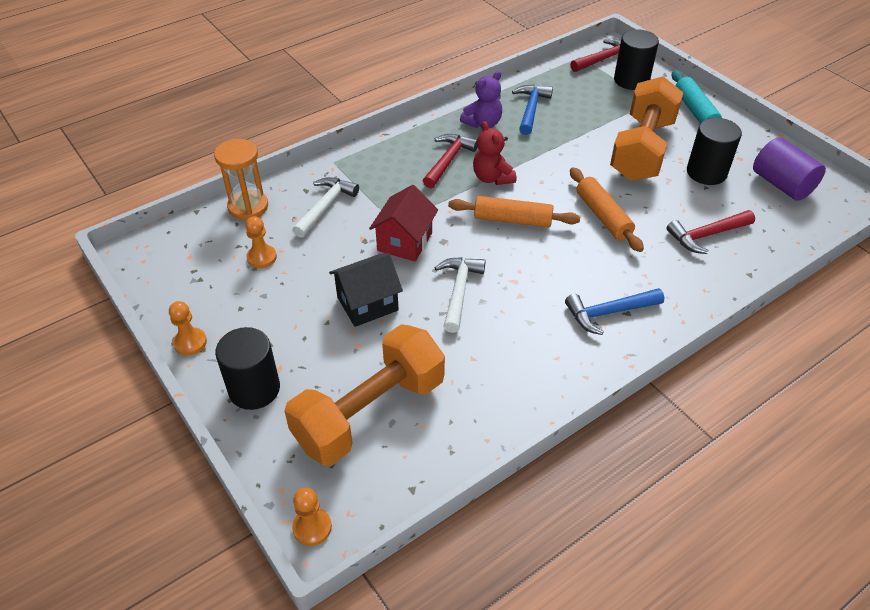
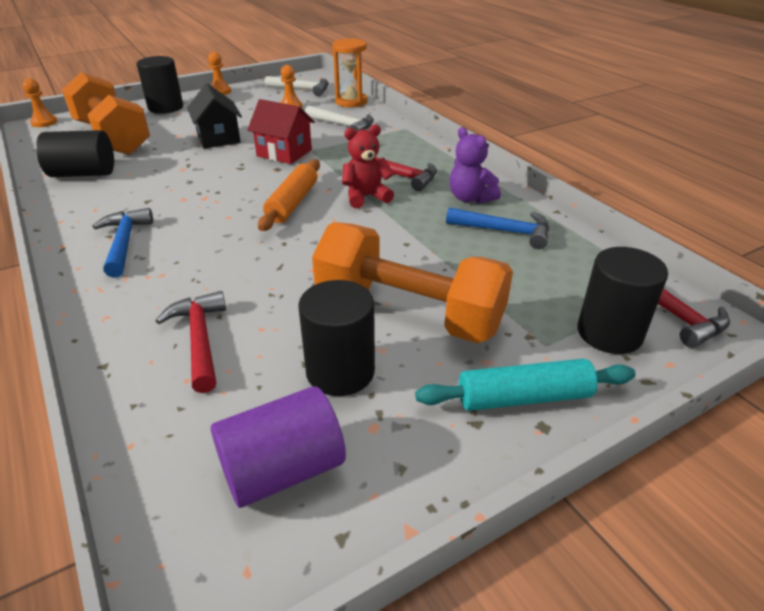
camera: 95 degrees right, 10 degrees down
white hammer [435,257,486,333] -> white hammer moved to [265,76,329,96]
orange rolling pin [570,167,644,252] -> none
none -> black cylinder [36,130,114,177]

